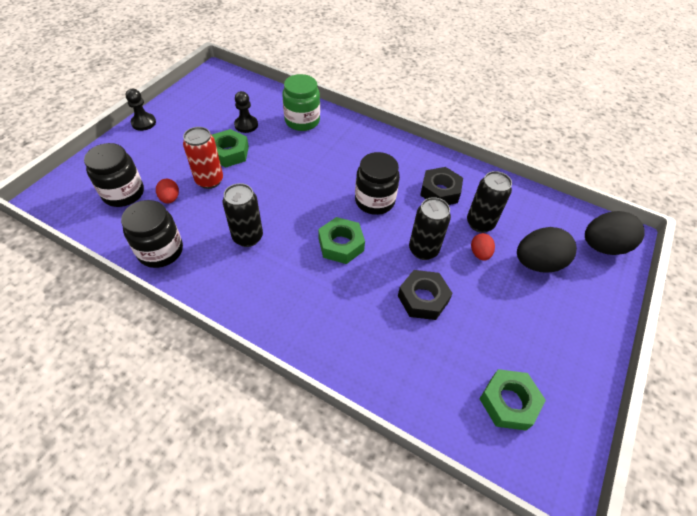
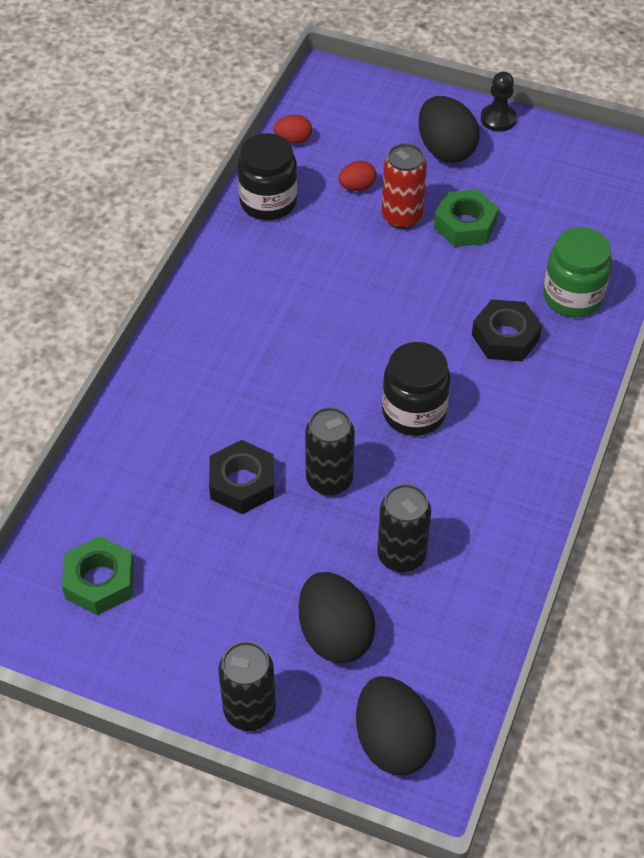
camera: 85 degrees right, 0 degrees up
black jar [84,143,144,207] -> none
black can [223,183,263,247] -> black can moved to [218,641,276,731]
black pawn [234,91,258,133] -> none
green nut [318,217,365,264] -> none
black nut [420,167,463,205] -> black nut moved to [472,299,542,362]
red egg [471,233,495,261] -> red egg moved to [273,115,312,144]
none -> black egg [418,96,480,163]

